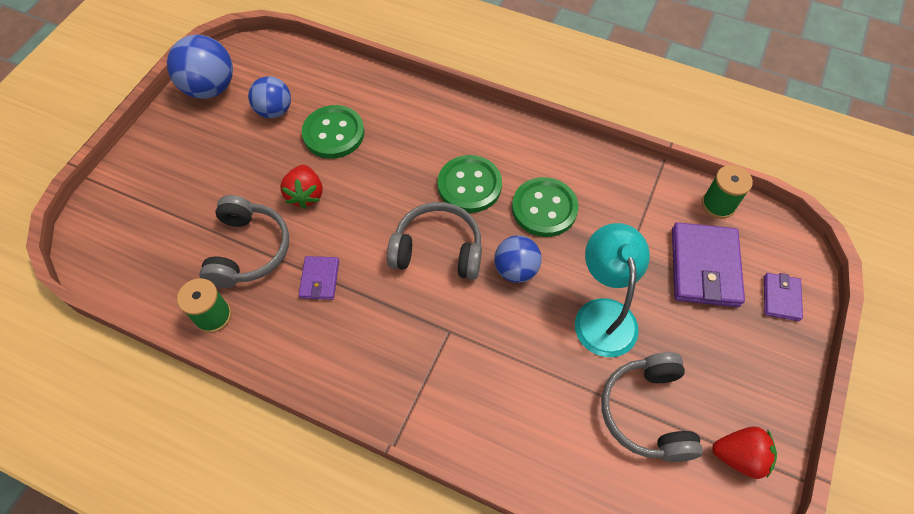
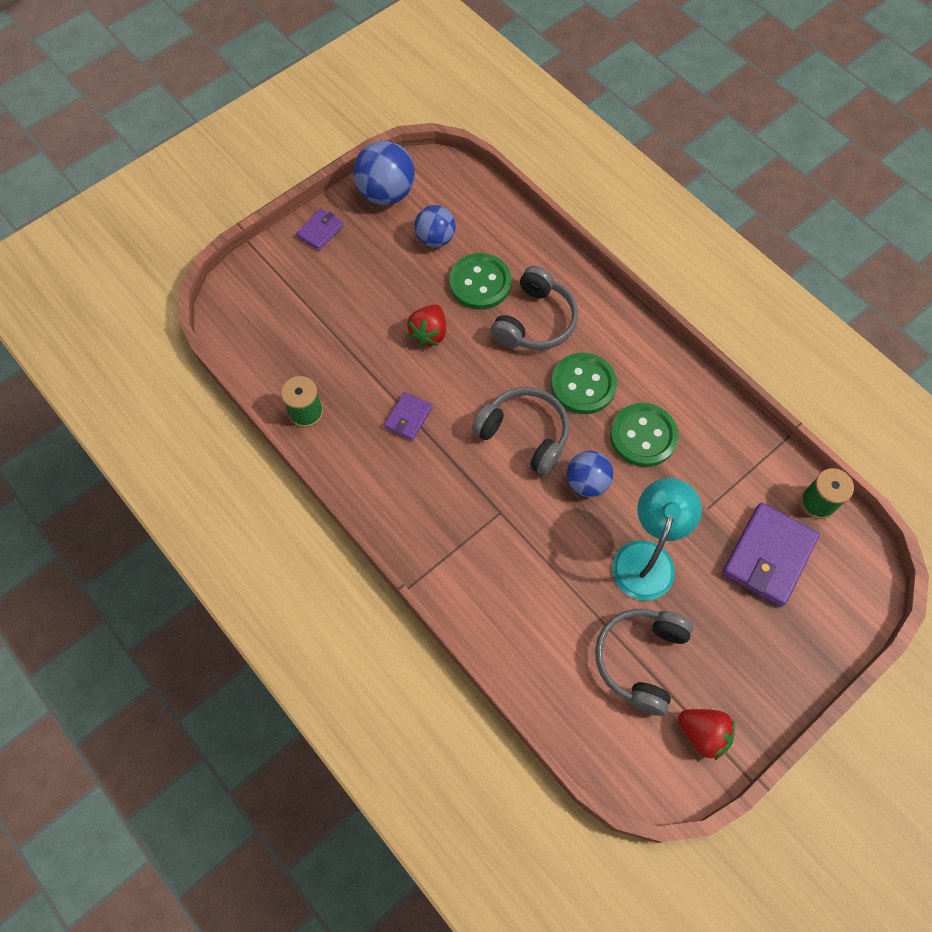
camera: 25 degrees right, 5 degrees up
grey headphones [199,195,289,288] -> grey headphones moved to [490,266,578,350]
purple wallet [764,273,803,321] -> purple wallet moved to [296,208,344,251]

